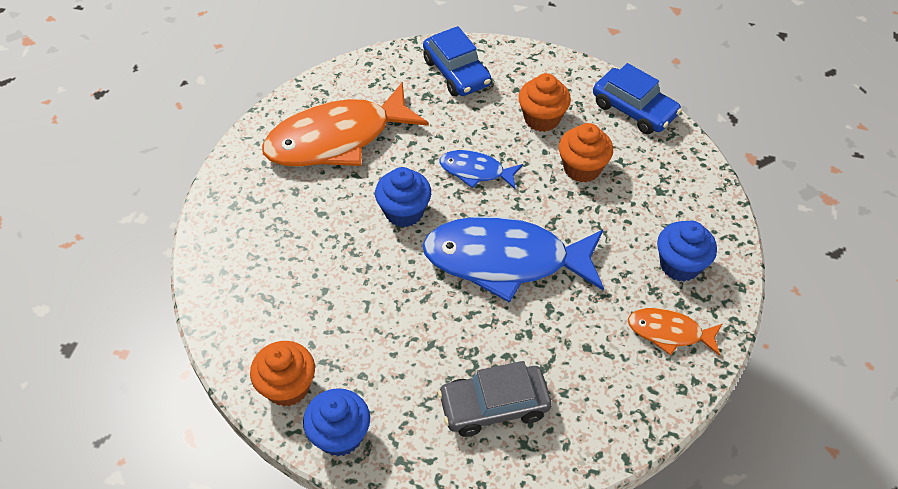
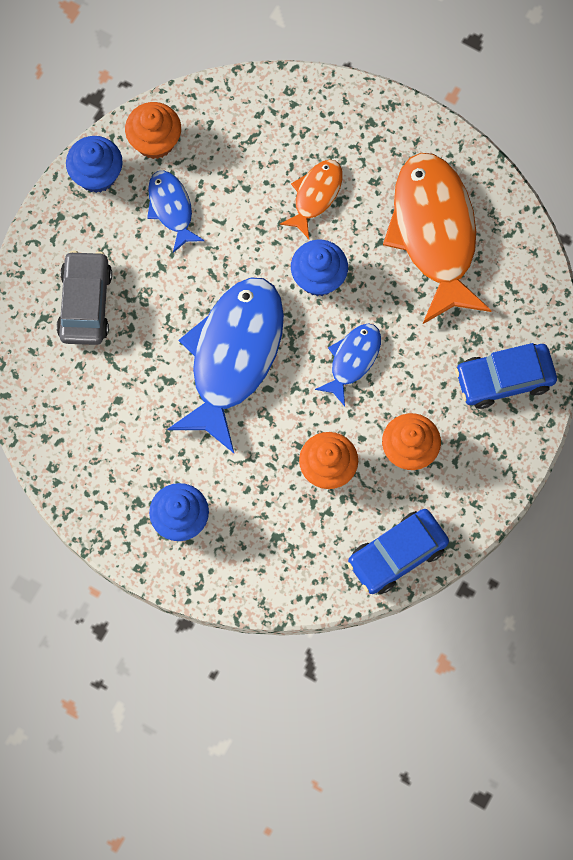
camera: 105 degrees right, 20 degrees up
orange fish [628,308,723,356] -> orange fish moved to [279,159,343,239]
none -> blue fish [147,171,205,253]

